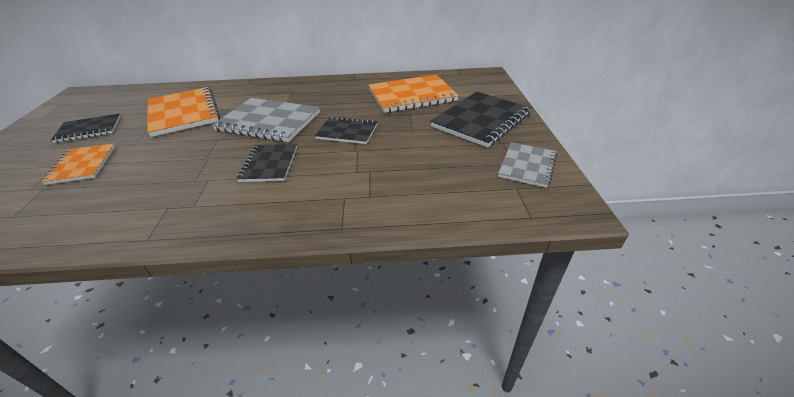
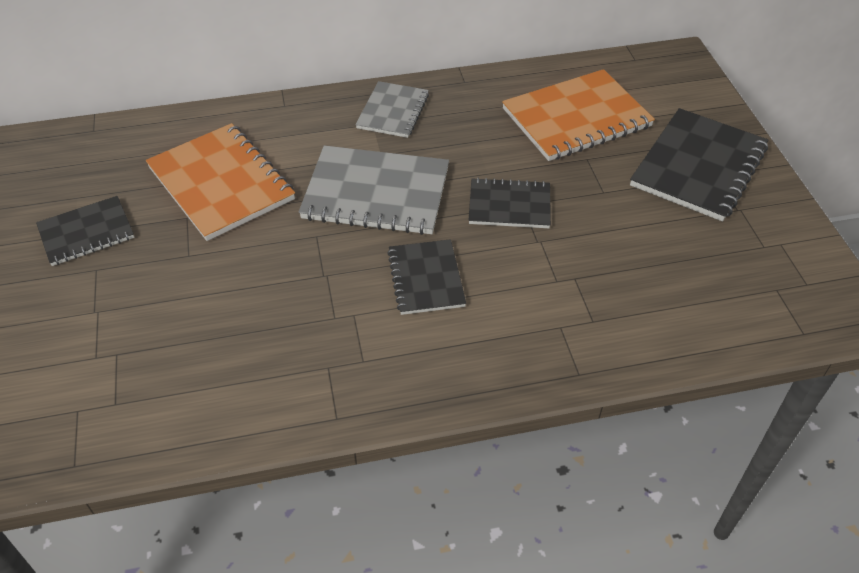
camera: 10 degrees left, 10 degrees up
orange notebook [41,143,115,185] -> none
grey notebook [498,142,557,188] -> grey notebook moved to [355,81,429,138]

